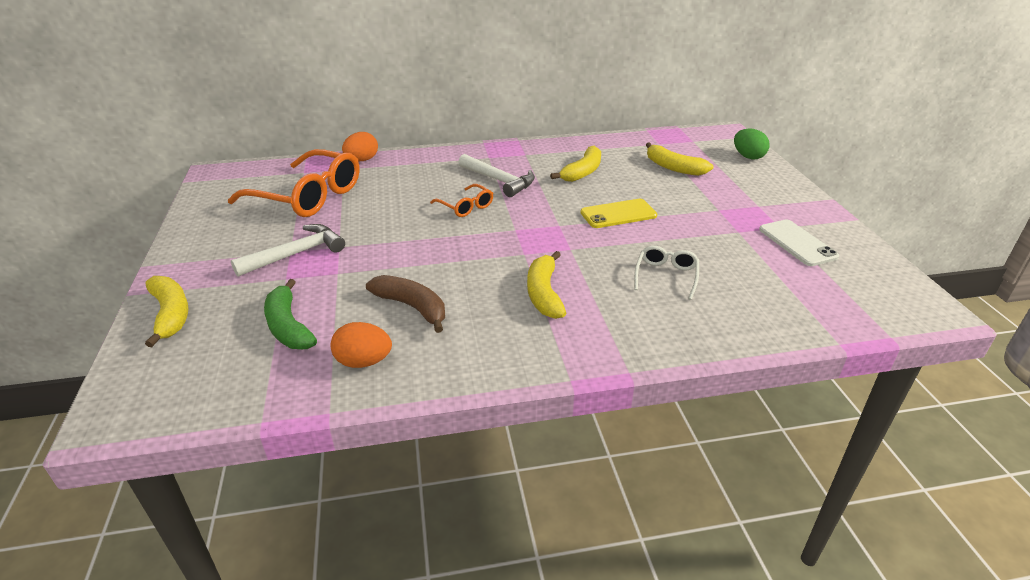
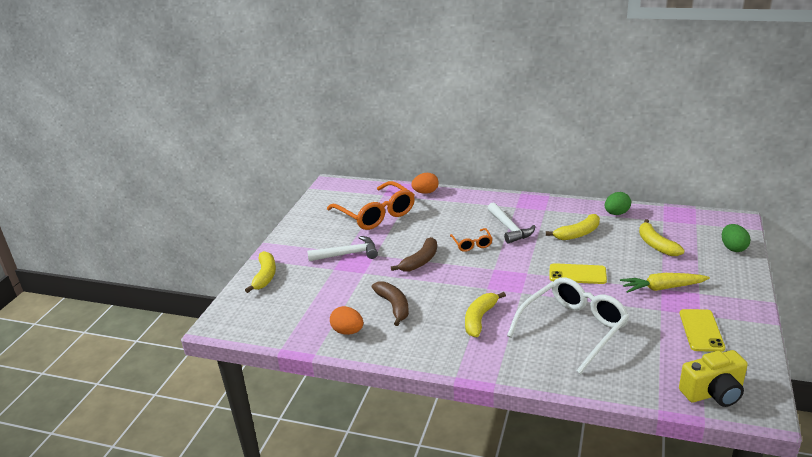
camera: 30 degrees right, 5 degrees down
green banana [264,279,317,349] -> none
white glasses [634,246,699,300] -> white glasses [507,277,629,374], size x2.10
white phone [759,220,839,266] -> yellow phone [680,309,725,352]
none -> brown banana [391,237,437,272]
none -> green egg [605,192,631,215]
none -> yellow carrot [620,273,710,293]
none -> yellow camera [679,350,748,407]

